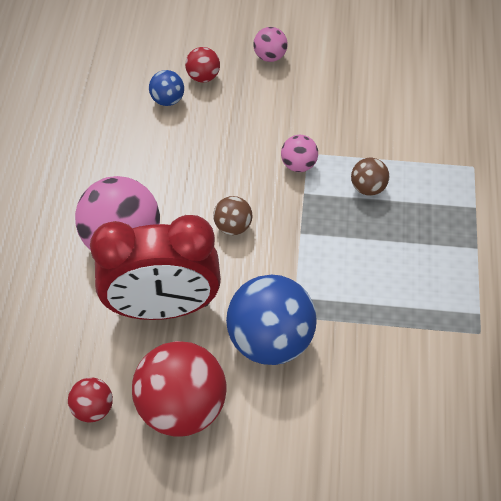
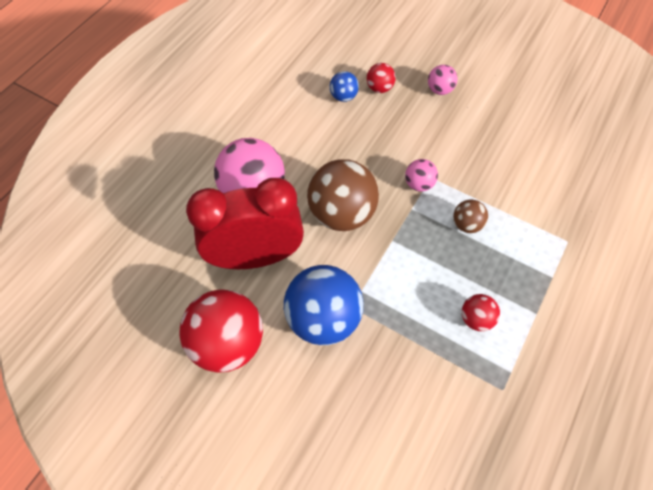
camera: 25 degrees right, 5 degrees up
red ball [68,377,113,422] -> red ball moved to [462,294,500,331]
red clock [90,215,221,320] -> red clock turned 150 degrees clockwise [186,178,304,269]
brown ball [213,196,252,235] -> brown ball [307,159,379,231], size x2.08

